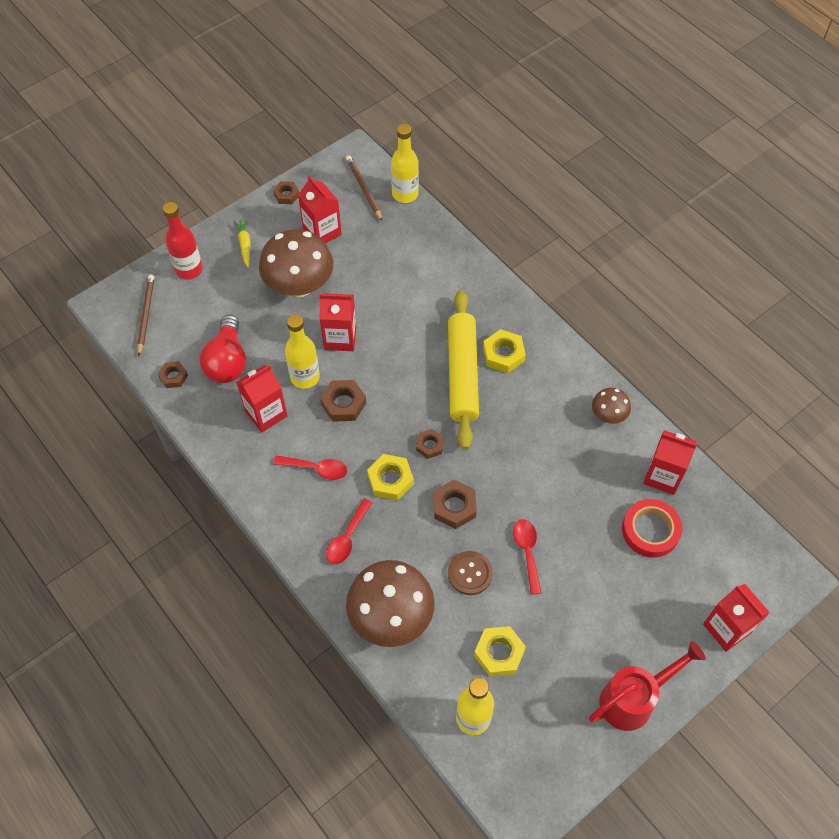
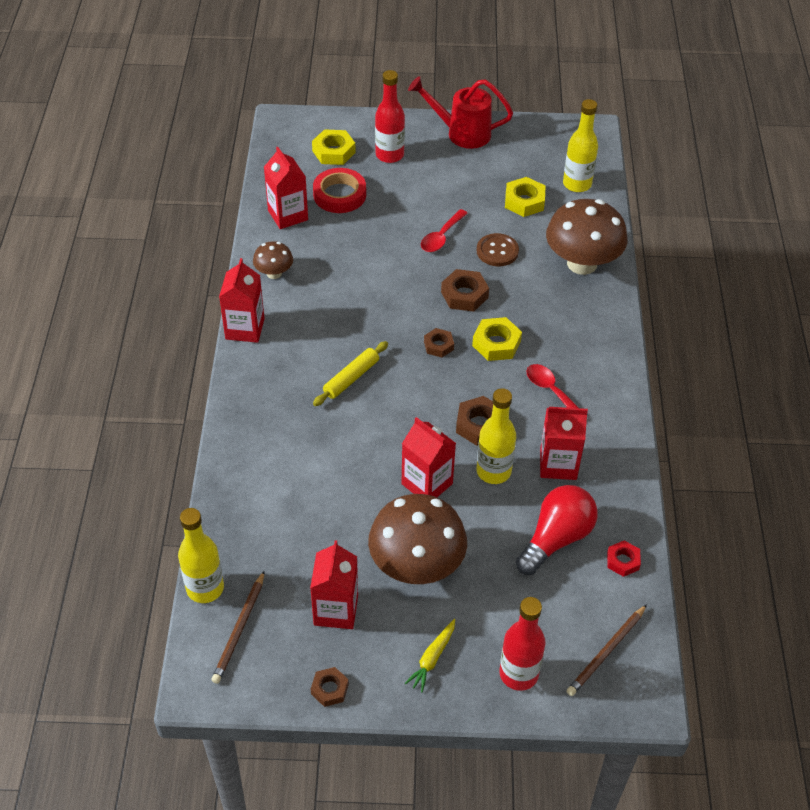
camera: 140 degrees left, 10 degrees down
brown nut [158,361,188,388] -> red nut [607,541,641,577]
red spoon [326,498,373,564] -> none
yellow rolling pin [448,290,479,450] -> yellow rolling pin [313,341,388,406], size x0.52
yellow nut [483,329,526,373] -> yellow nut moved to [312,129,356,165]
red carton [703,584,770,652] -> red carton moved to [219,258,265,343]
none -> red bottle [375,70,405,163]

